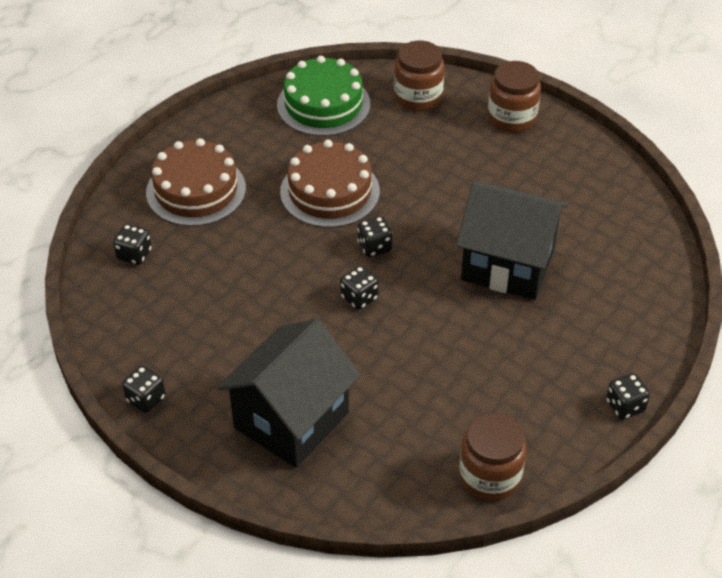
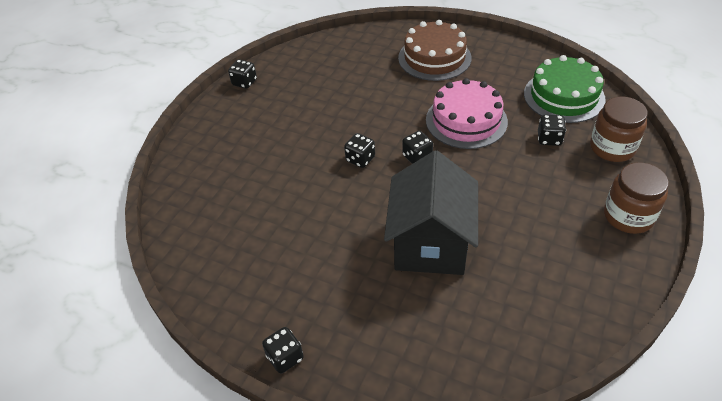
camera: 80 degrees right, 0 degrees up
black dice [113,224,152,265] -> black dice moved to [538,115,566,146]
black house [217,319,360,468] -> none
brown cake [280,140,380,228] -> pink cake [426,78,508,149]
brown jar [459,413,526,501] -> none

